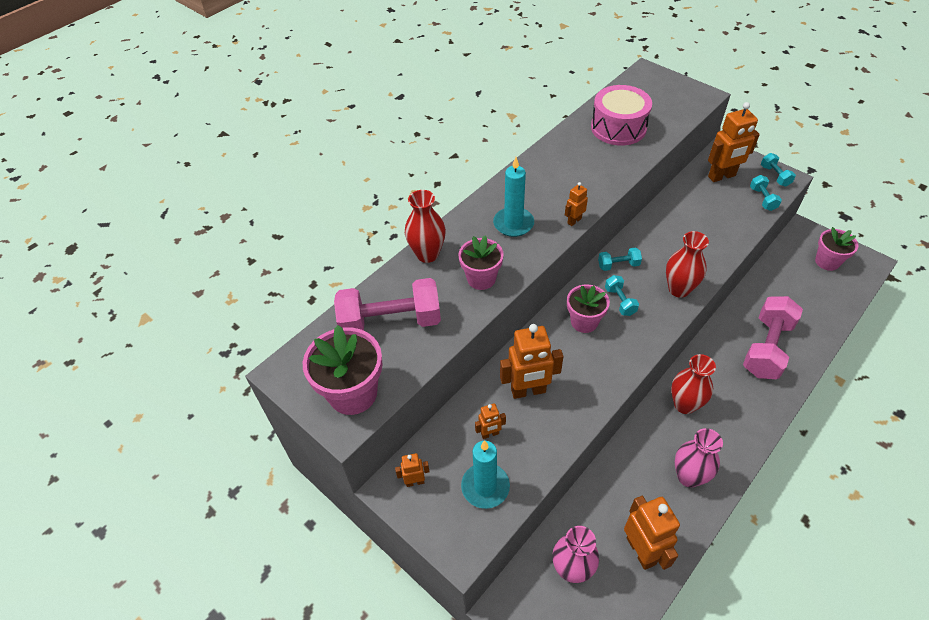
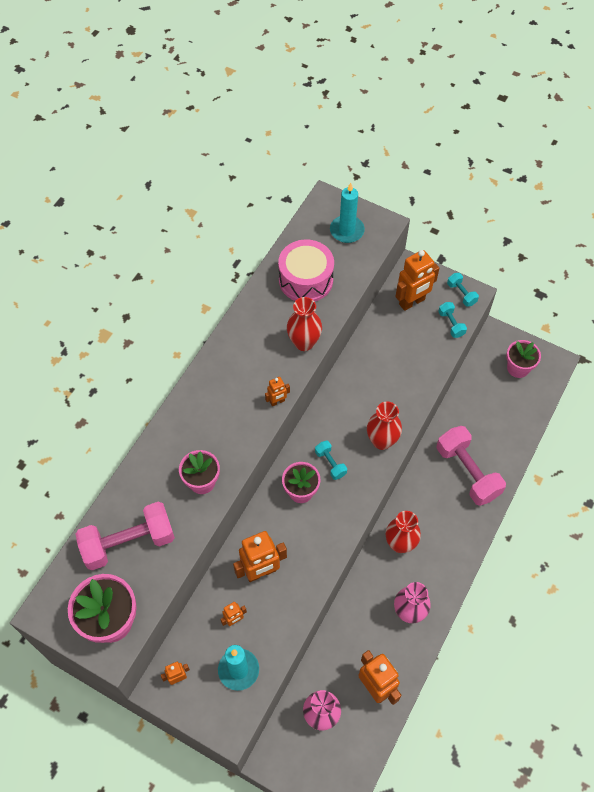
camera: 15 degrees left, 10 degrees up
red vase [405,190,446,263] -> red vase moved to [287,297,322,351]
turquoise candle [493,157,534,237] -> turquoise candle moved to [330,183,365,243]
orange robot [565,182,588,226] -> orange robot turned 150 degrees counterclockwise [265,377,290,406]
turquoise dumbbell [598,247,642,271] -> none
pink dumbbell [743,296,803,379] -> pink dumbbell turned 45 degrees counterclockwise [437,426,506,506]

